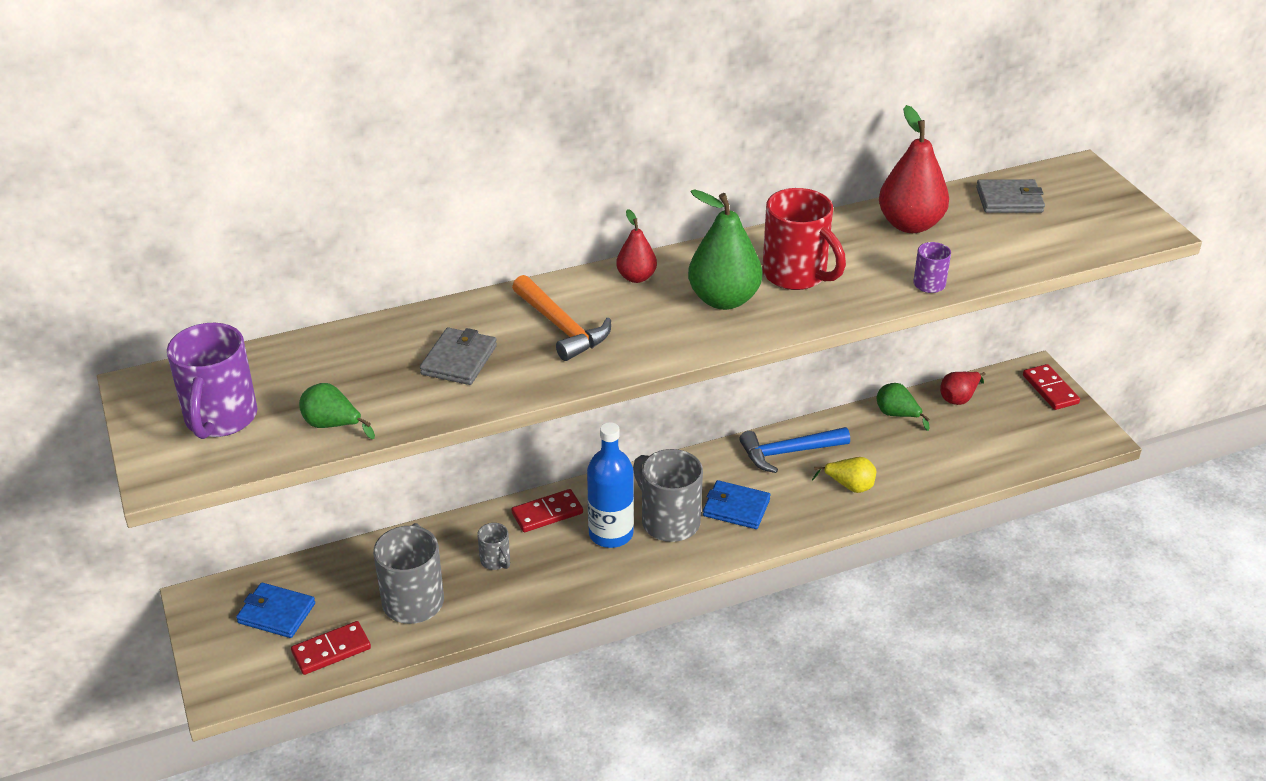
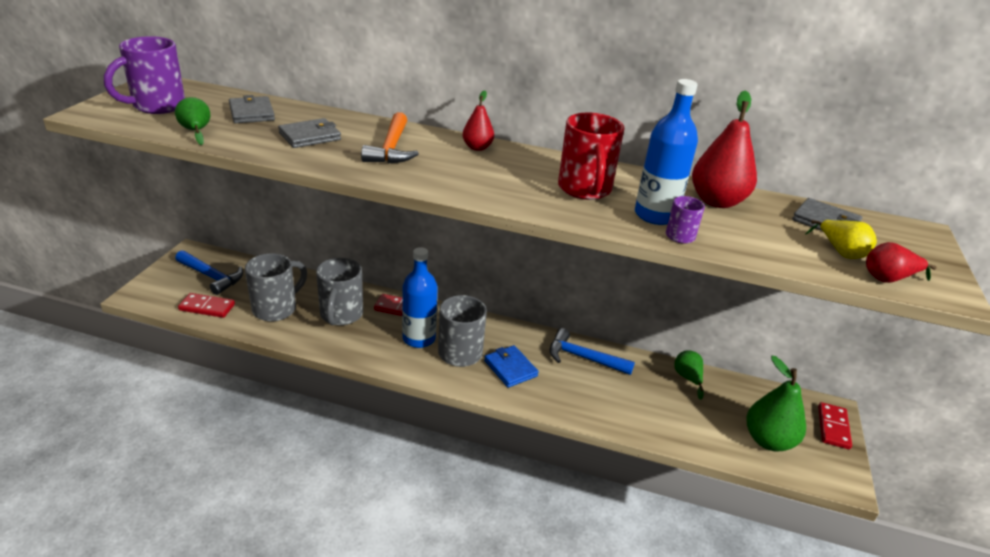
camera: 35 degrees right, 5 degrees down
blue wallet [236,583,315,638] -> blue hammer [175,250,243,295]
grey mug [477,523,510,570] -> grey mug [316,258,363,325], size x2.00
green pear [688,189,762,310] -> green pear moved to [746,356,806,451]
yellow pear [812,457,876,493] -> yellow pear moved to [805,220,877,259]
red pear [940,372,986,405] -> red pear moved to [866,242,937,283]
none -> grey wallet [229,95,275,123]
none -> blue bottle [635,79,698,225]

